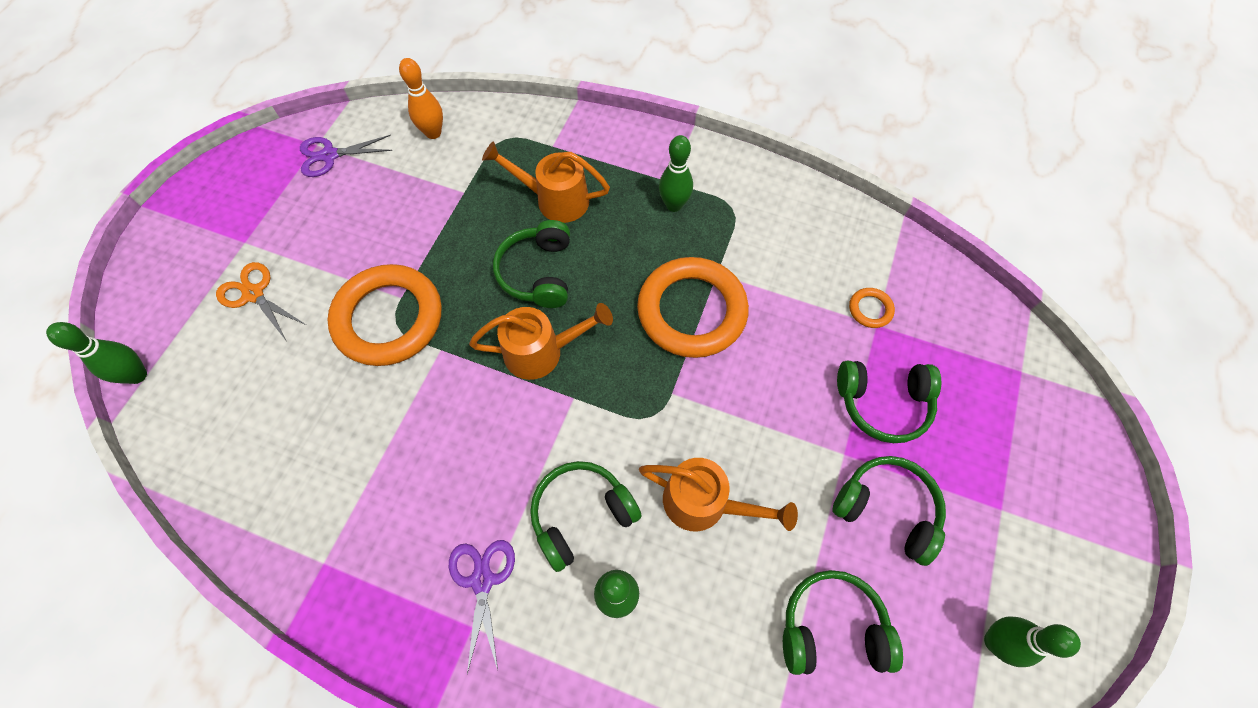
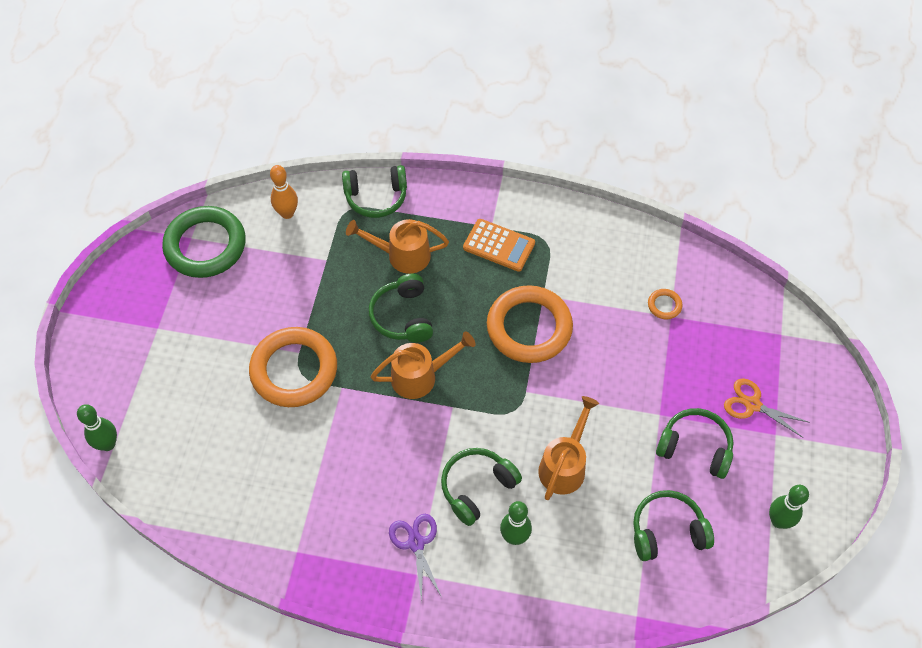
camera: 10 degrees left, 5 degrees down
orange scissors [216,262,306,340] -> orange scissors moved to [724,379,810,438]
purple scissors [300,135,393,177] -> green ring [162,206,246,278]
orange watering can [639,458,798,531] -> orange watering can turned 75 degrees counterclockwise [538,396,599,500]
green bowling pin [659,135,693,212] -> orange calculator [463,219,535,272]
green headphones [837,361,941,443] -> green headphones moved to [342,165,407,218]

